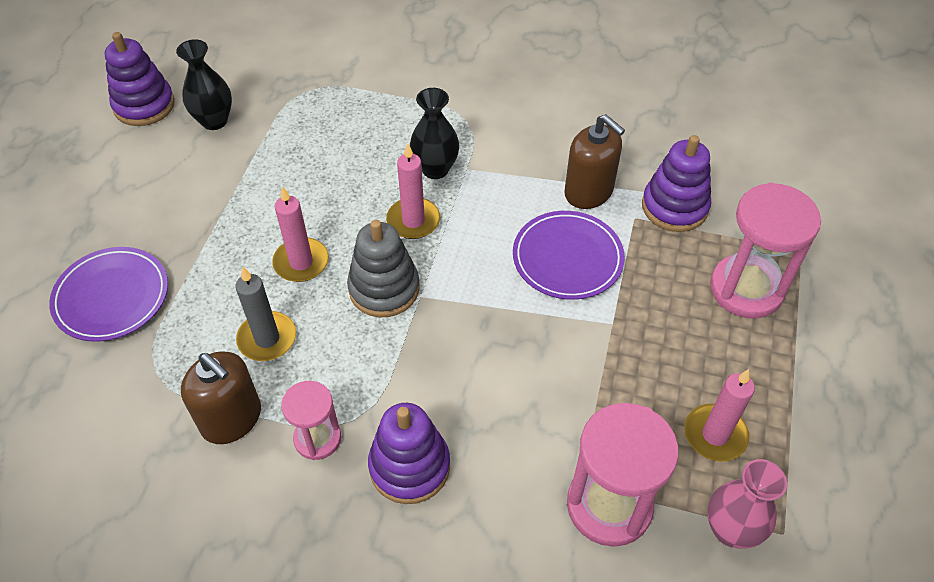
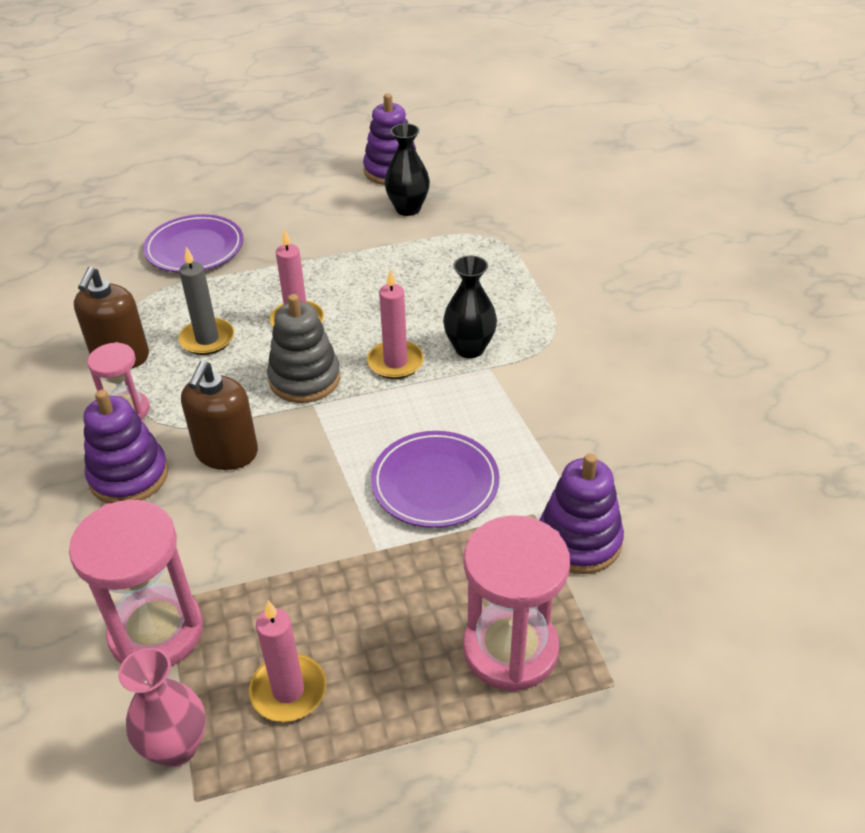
camera: 60 degrees right, 10 degrees down
brown soap dispenser [564,114,625,209] -> brown soap dispenser moved to [181,361,258,470]

